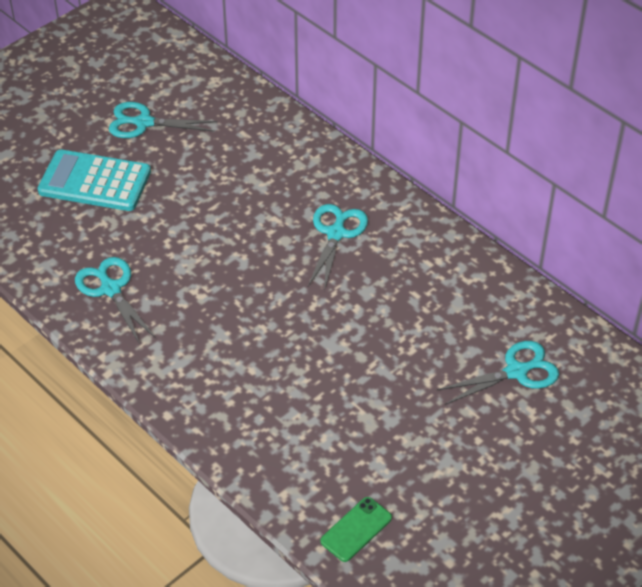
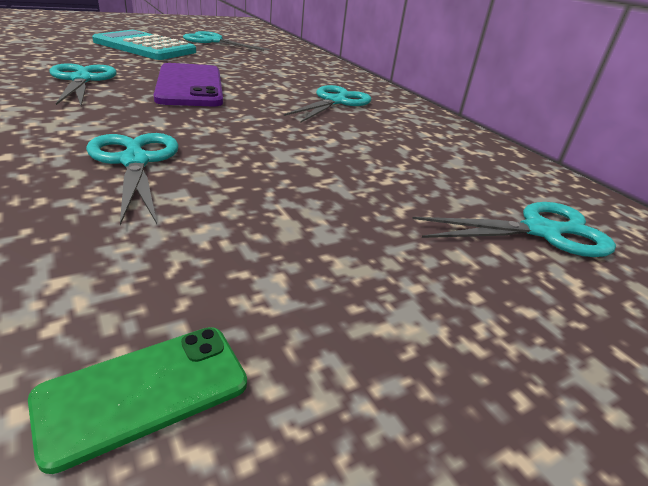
camera: 10 degrees right, 15 degrees down
none -> turquoise scissors [86,133,179,225]
none -> purple phone [154,63,223,106]

